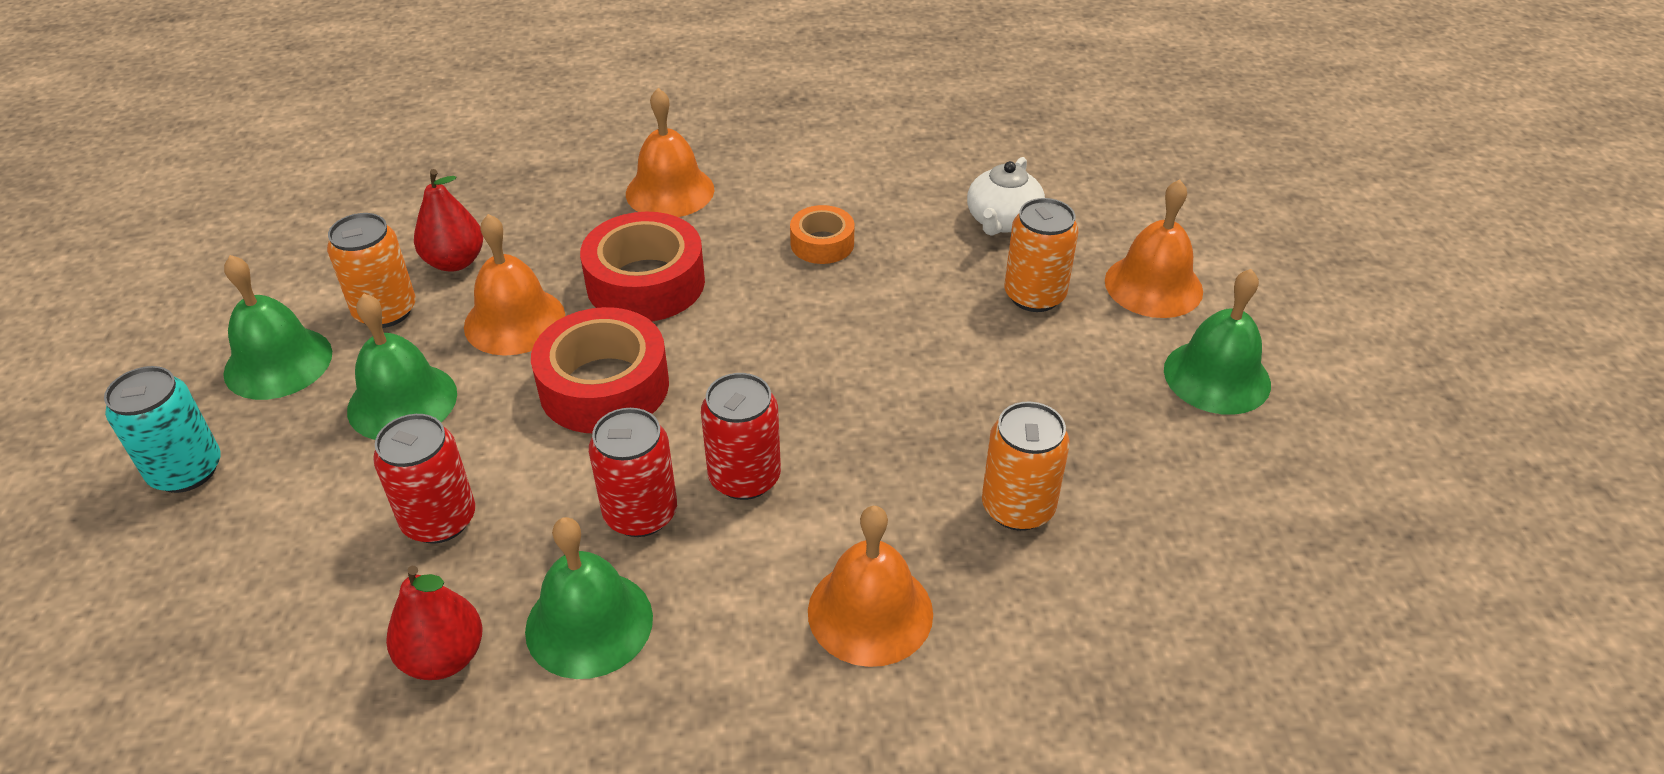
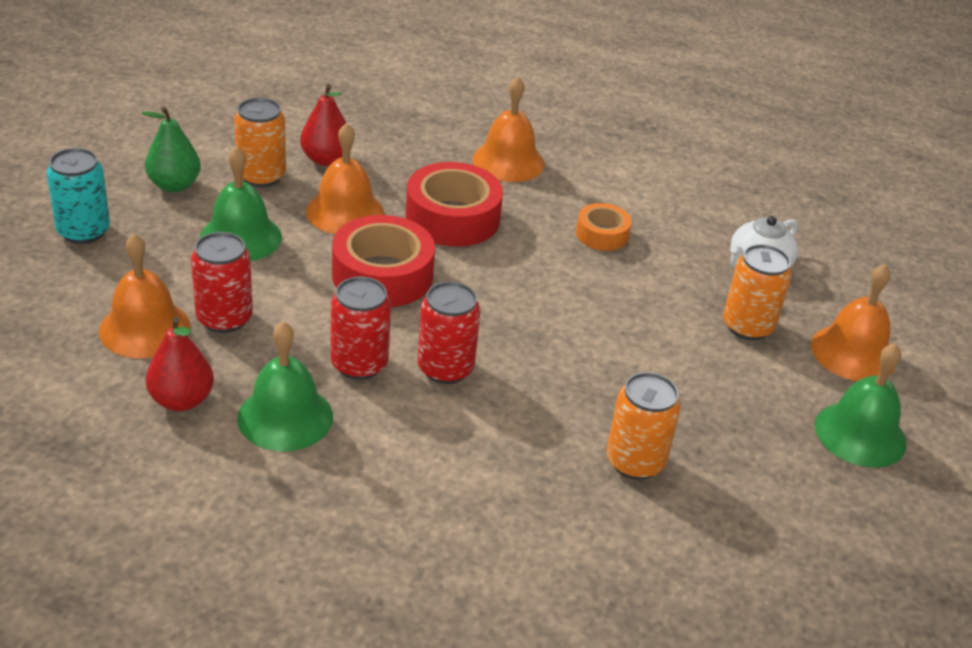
camera: 20 degrees right, 5 degrees down
green bell [223,255,332,400] -> green pear [142,106,201,192]
orange bell [808,506,933,667] -> orange bell moved to [99,234,191,358]

